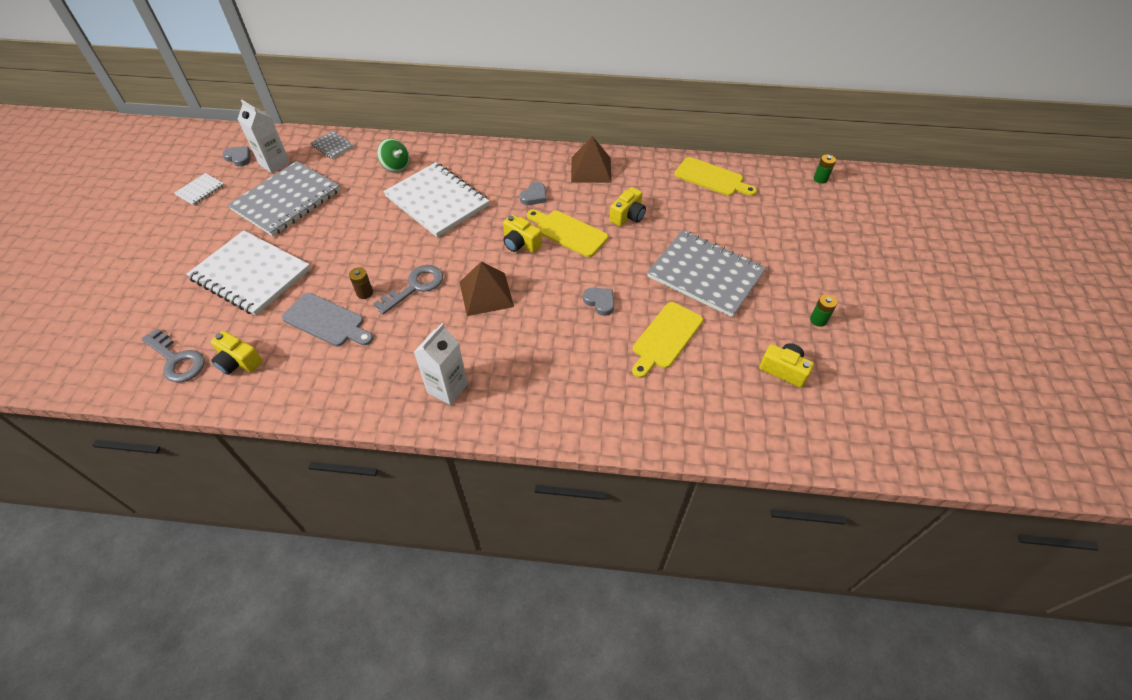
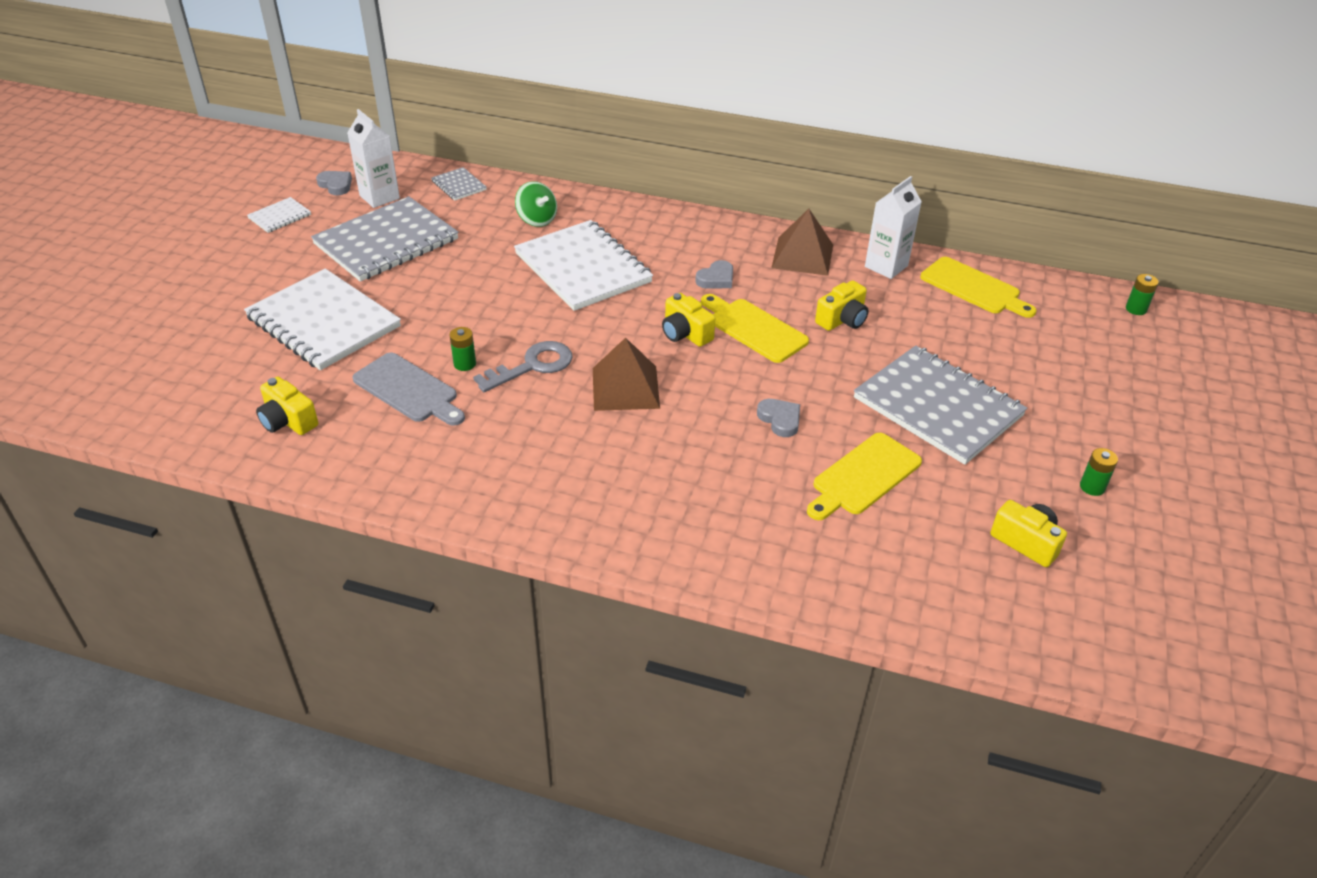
camera: 10 degrees right, 10 degrees down
grey key [141,328,205,383] -> none
brown battery [349,267,373,299] -> green battery [449,327,476,371]
white carton [414,323,468,405] -> white carton moved to [865,176,922,279]

